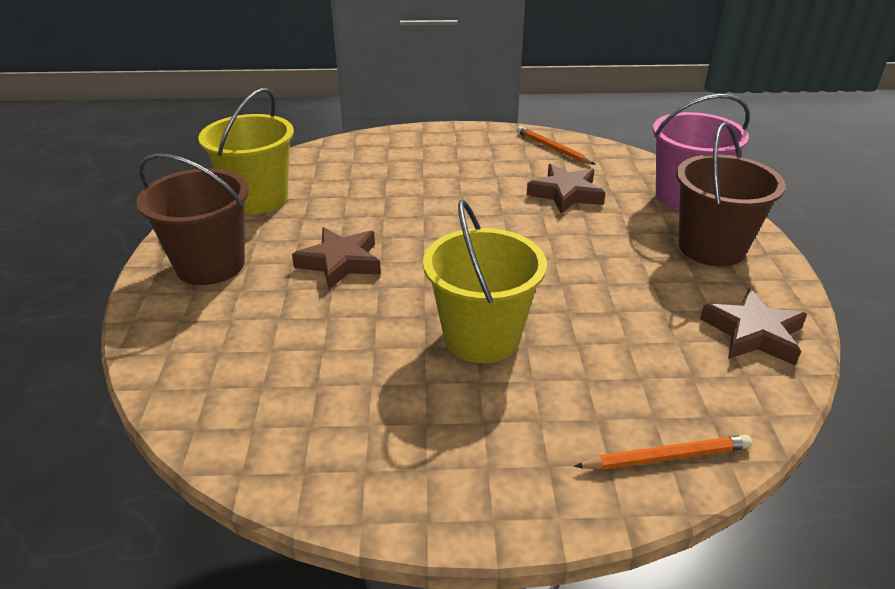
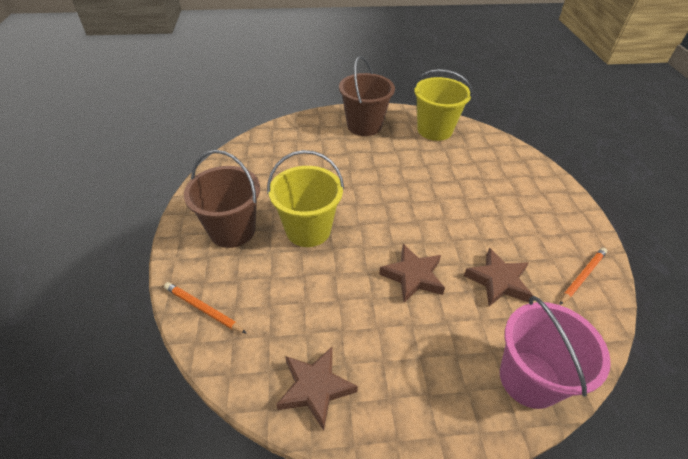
camera: 85 degrees right, 10 degrees up
brown star [292,227,381,290] -> brown star moved to [379,244,445,303]
orange pencil [574,435,752,470] -> orange pencil turned 135 degrees clockwise [164,282,247,334]
brown bucket [676,122,786,266] -> brown bucket moved to [184,150,260,248]

